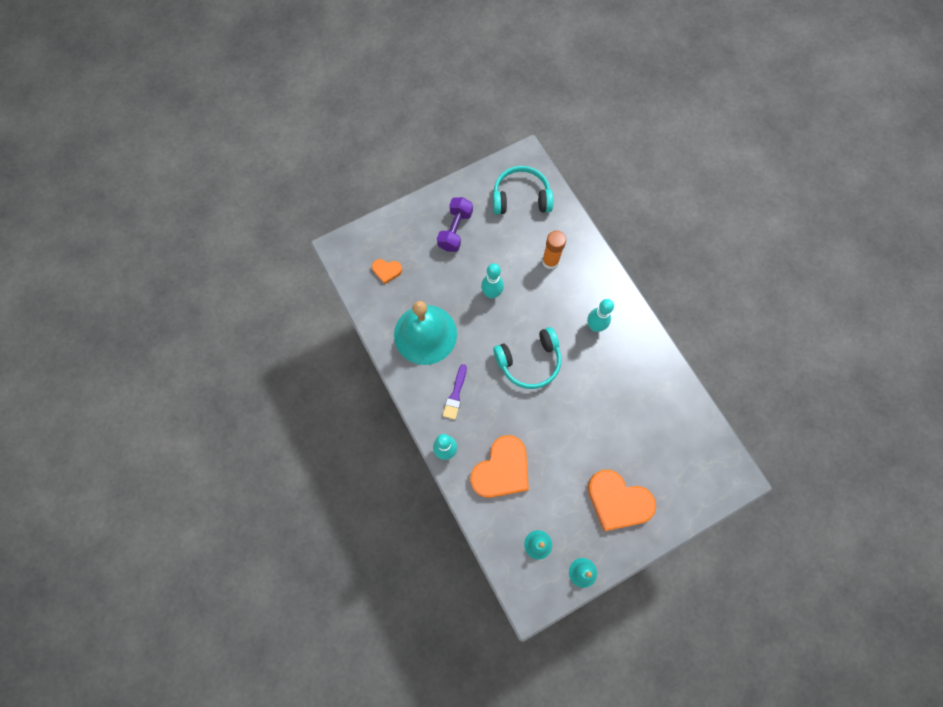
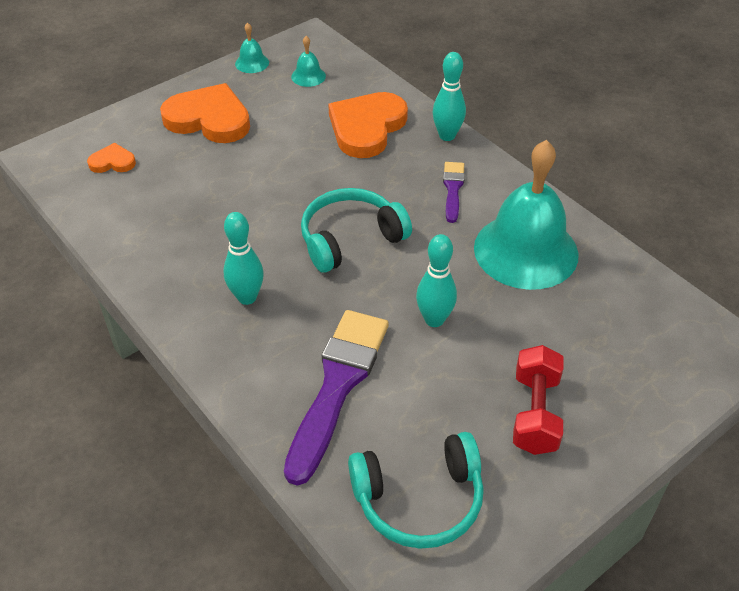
camera: 170 degrees right, 25 degrees down
orange heart [372,259,402,284] -> orange heart moved to [87,143,136,173]
purple dumbbell [437,197,473,252] -> red dumbbell [513,345,564,455]
orange glue stick [542,231,566,269] -> purple brush [284,310,389,486]

